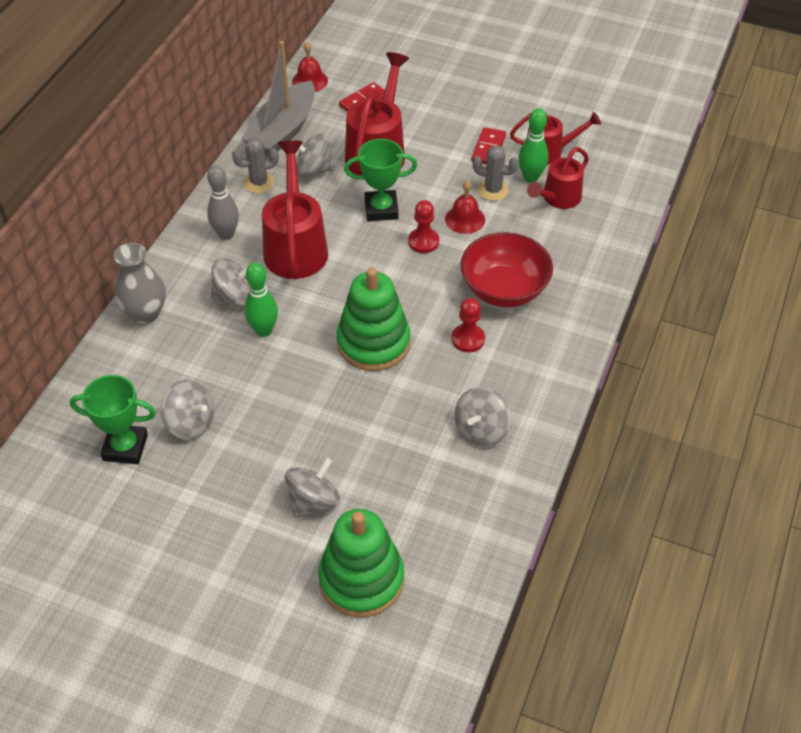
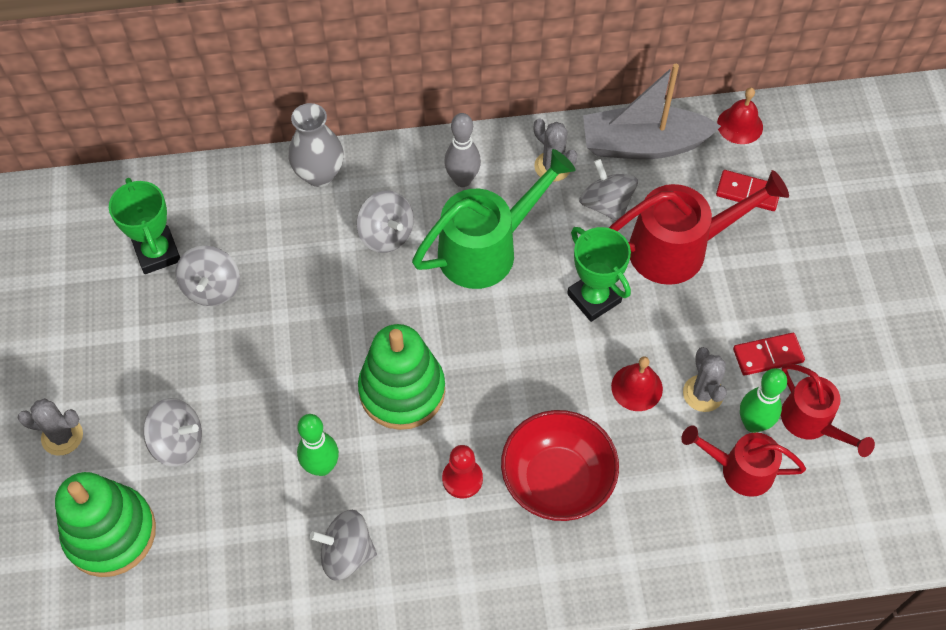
camera: 60 degrees right, 10 degrees up
green bowling pin [244,262,278,337] -> green bowling pin moved to [297,414,339,476]
red watering can [262,140,328,279] -> green watering can [412,149,576,289]
red pawn [408,200,439,253] -> none
none -> grey cactus [18,398,83,456]

